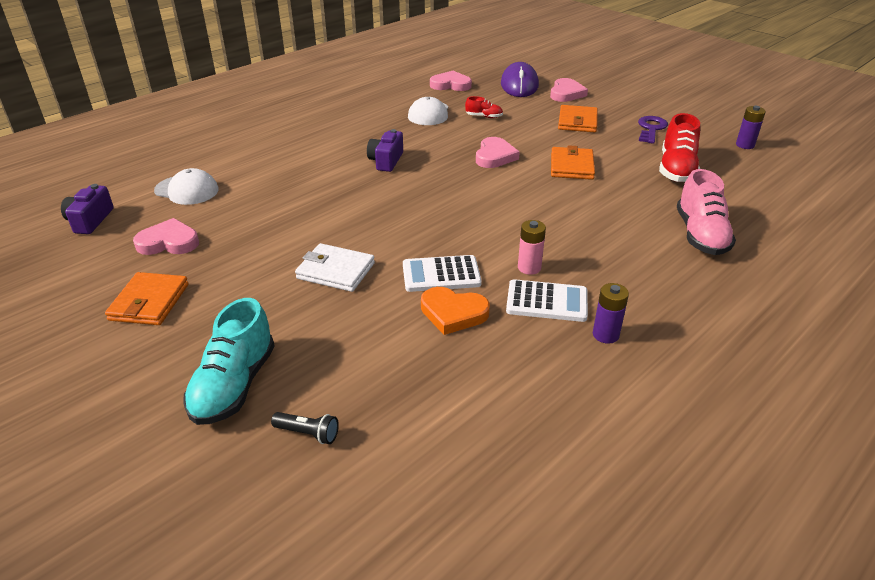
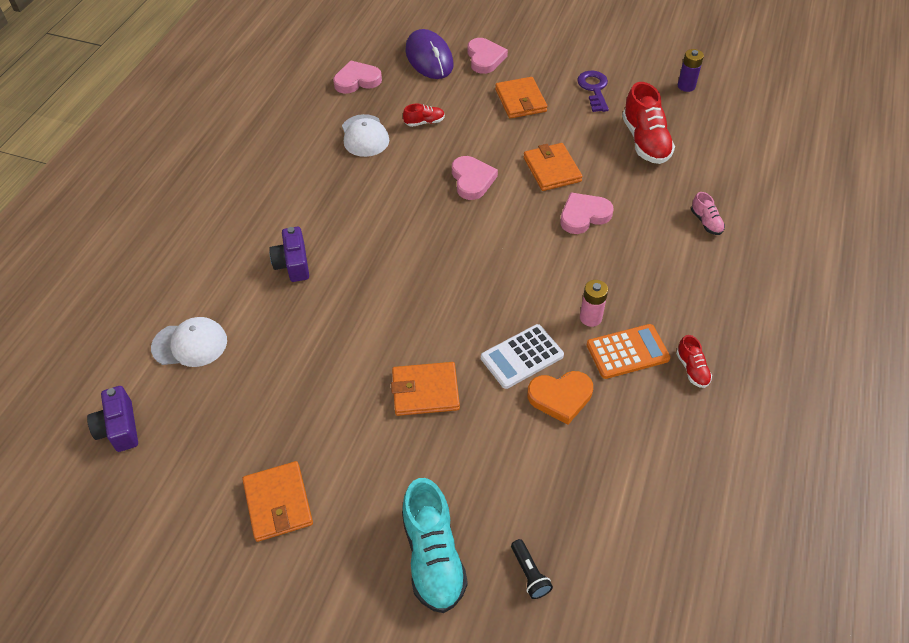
camera: 25 degrees left, 15 degrees up
pink heart [133,218,199,255] -> pink heart moved to [560,192,613,234]
black flashlight [271,412,339,444] -> black flashlight turned 75 degrees clockwise [511,539,553,599]
white wallet [295,243,375,292] -> orange wallet [391,362,460,416]
purple camera [367,129,403,172] -> purple camera moved to [269,227,309,282]
white calculator [506,279,588,322] -> orange calculator [587,324,670,379]
purple battery [593,283,629,344] -> red shoe [676,335,712,388]
pink shoe [677,169,736,255] -> pink shoe [691,192,725,235], size x0.49

